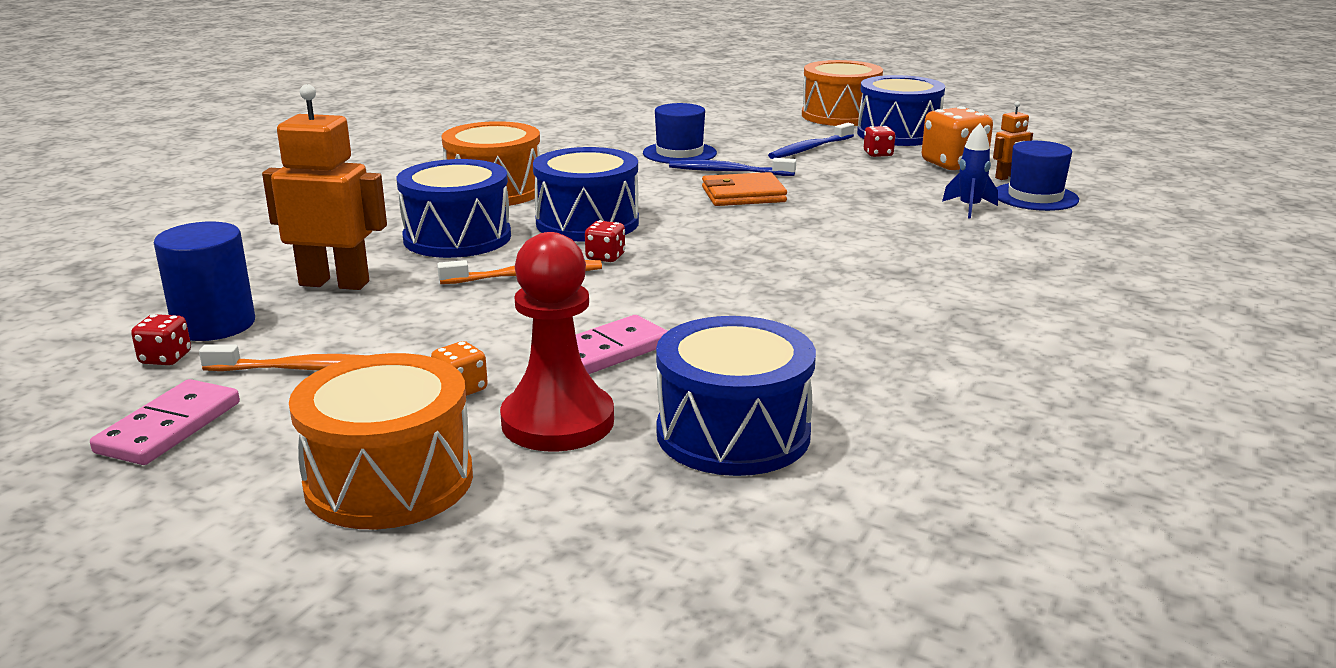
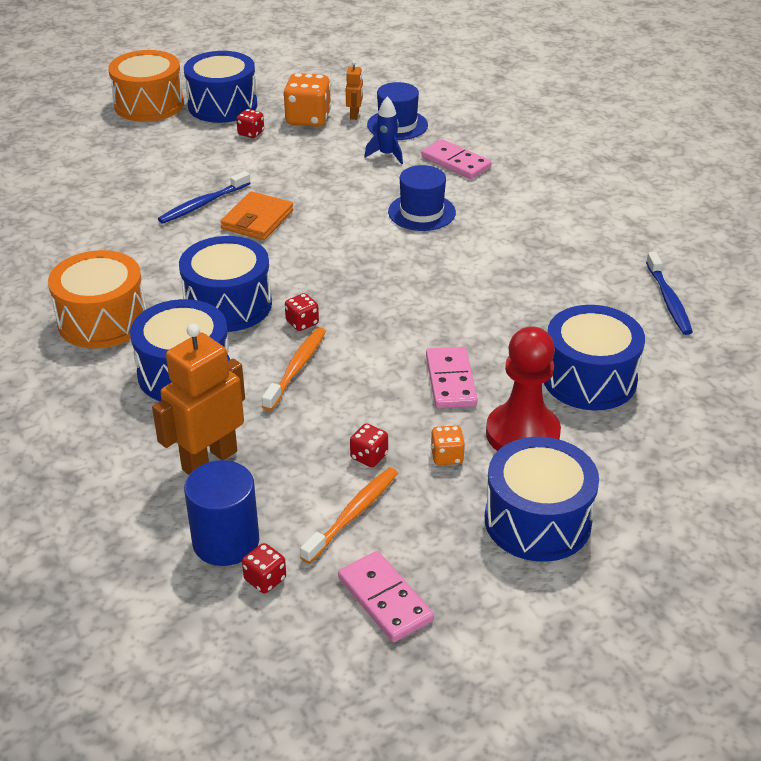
camera: 55 degrees left, 15 degrees up
orange drum [289,353,473,529] -> blue drum [485,437,599,562]
blue hat [643,103,717,164] -> blue hat moved to [388,165,456,231]
blue toothbrush [768,123,854,159] -> blue toothbrush moved to [646,252,693,335]
none -> red dice [350,423,388,467]
none -> pink domino [422,139,492,179]

